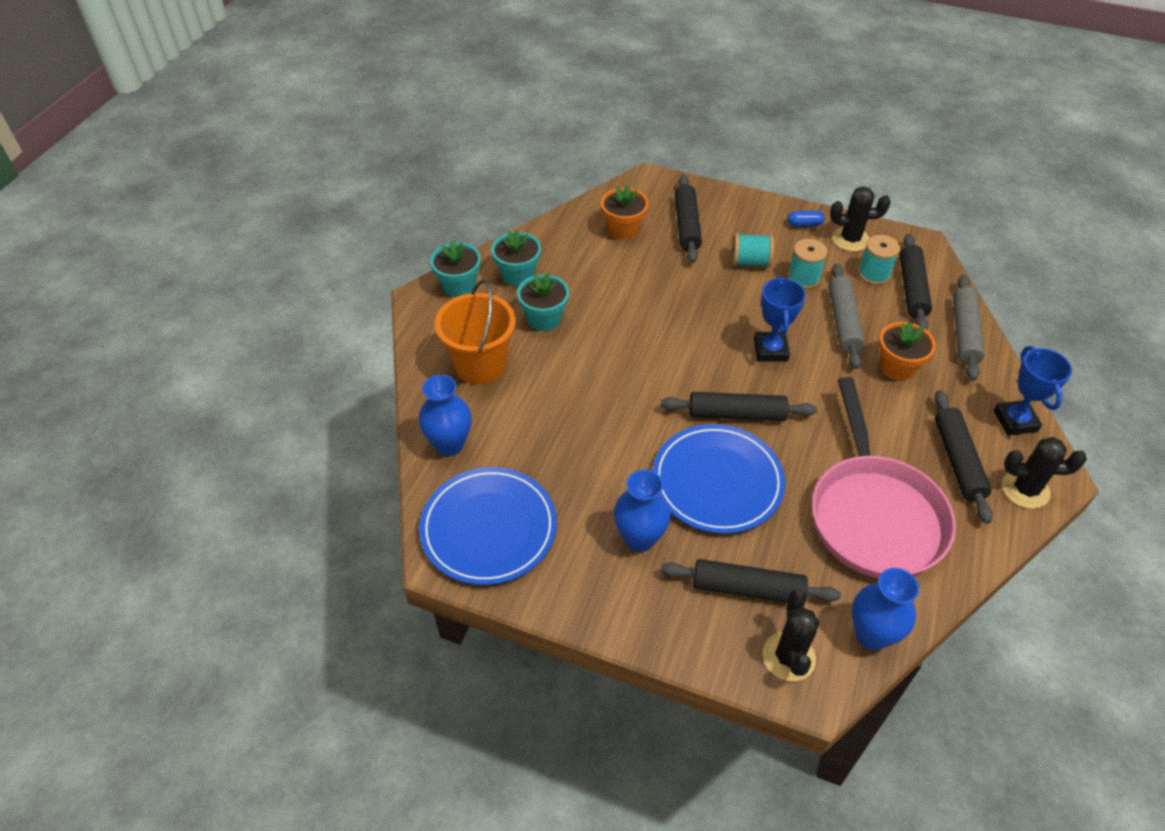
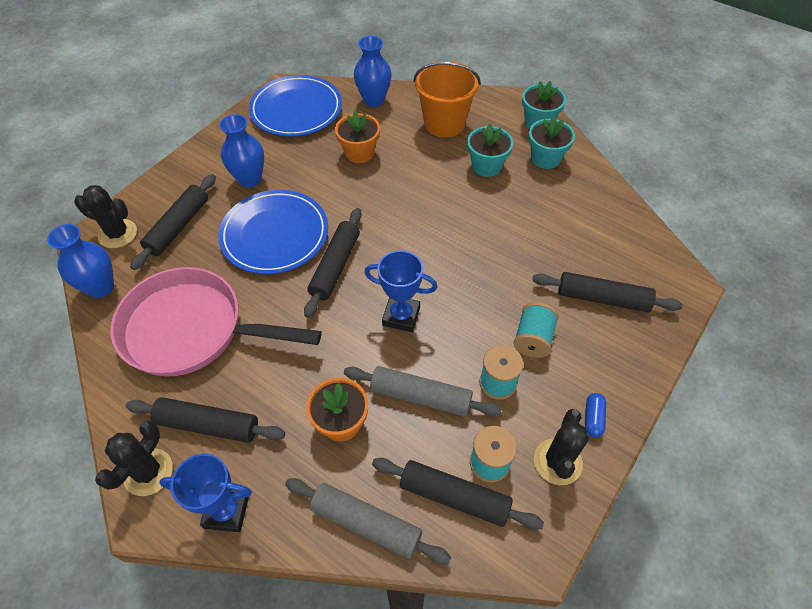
camera: 105 degrees right, 5 degrees up
orange flower pot [601,185,648,240] -> orange flower pot moved to [335,111,380,163]

